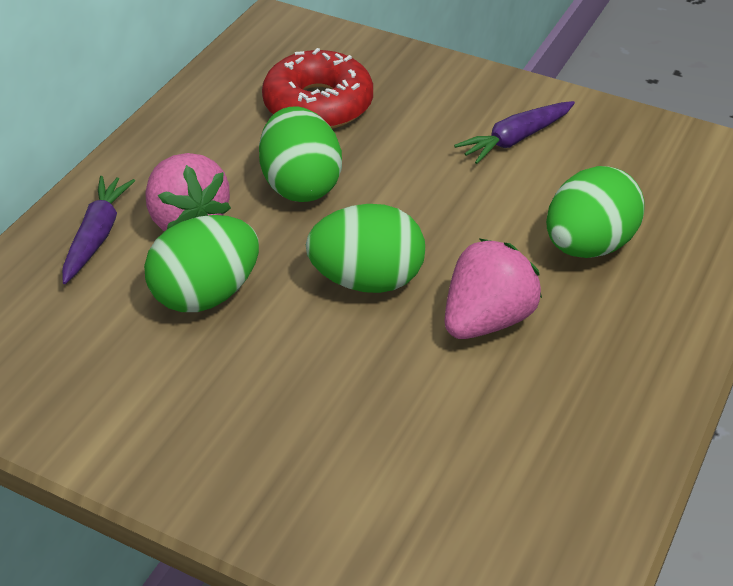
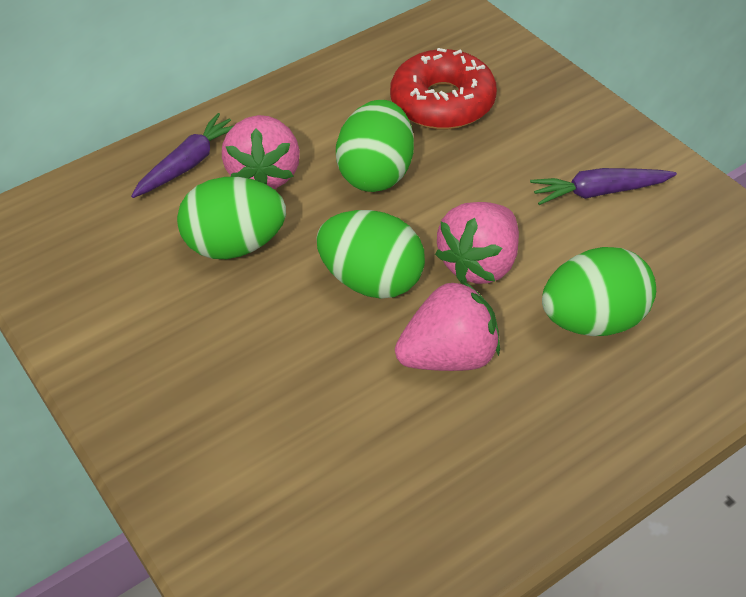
camera: 30 degrees right, 5 degrees up
none -> pink strawberry [435,202,519,284]

